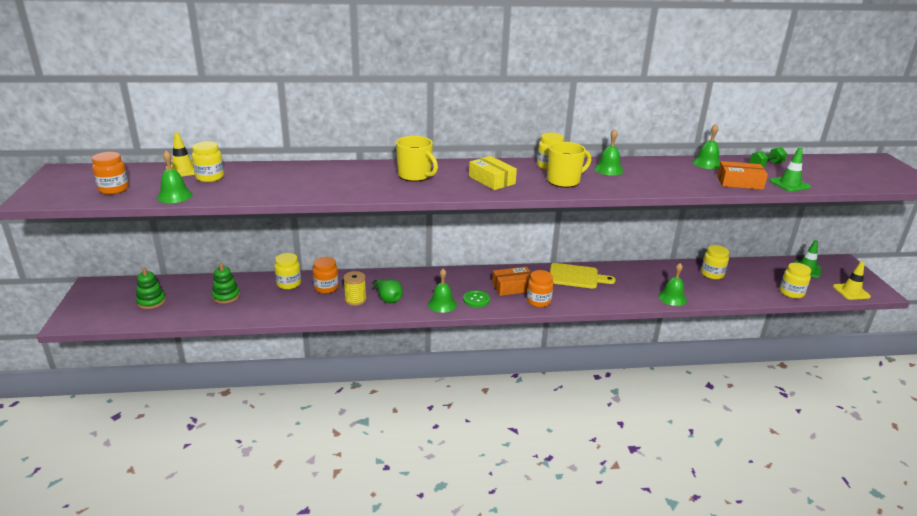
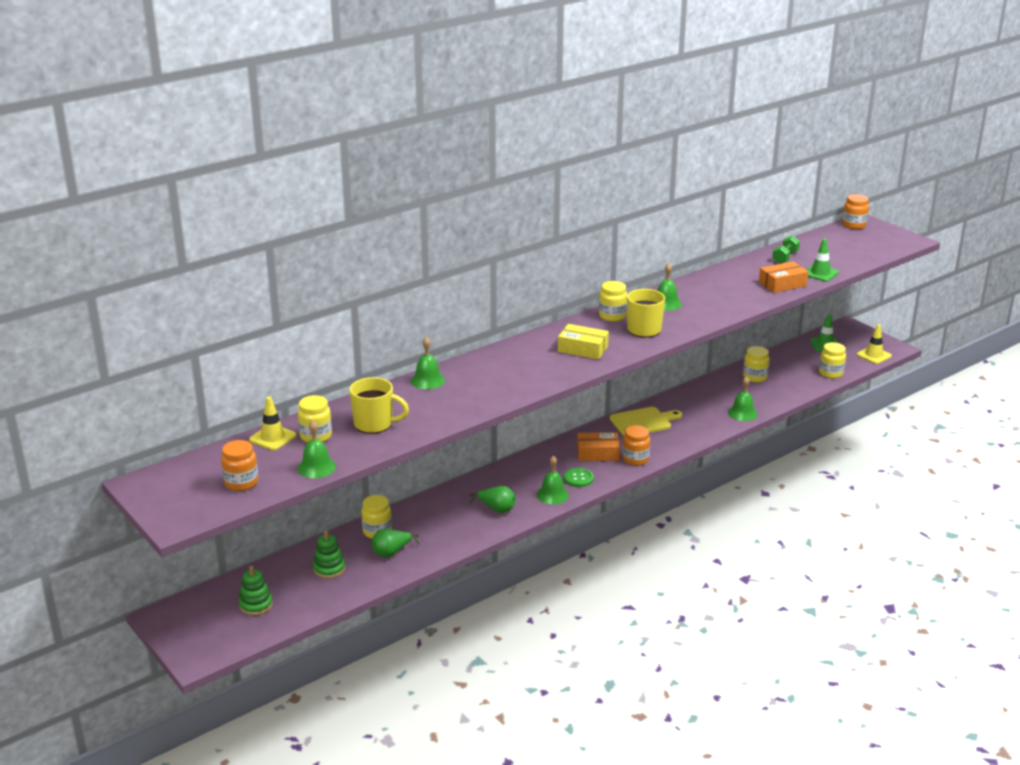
camera: 30 degrees left, 0 degrees up
orange jar [313,257,339,294] -> orange jar moved to [842,194,869,229]
yellow spool [343,271,367,306] -> none
yellow mug [396,136,438,182] -> yellow mug moved to [349,377,409,434]
orange box [492,267,531,296] -> orange box turned 45 degrees clockwise [577,432,620,461]
green bell [692,124,720,169] -> green bell moved to [411,337,445,389]
none -> green pear [371,529,419,557]

